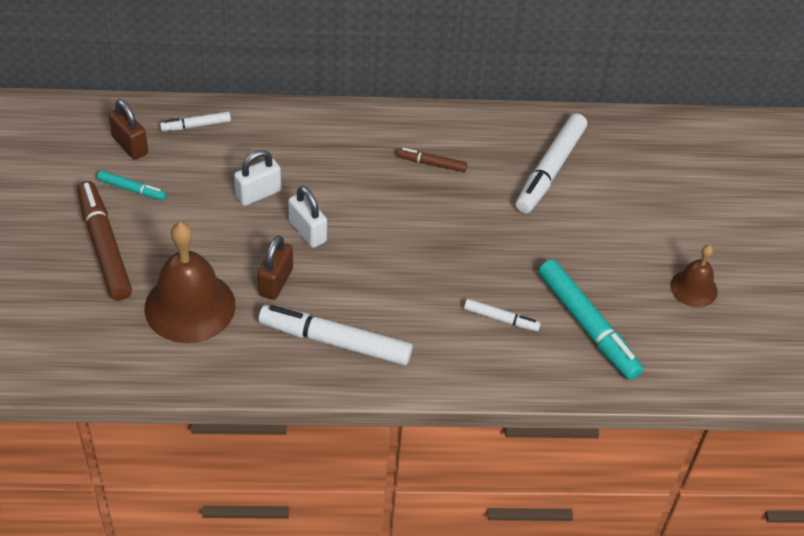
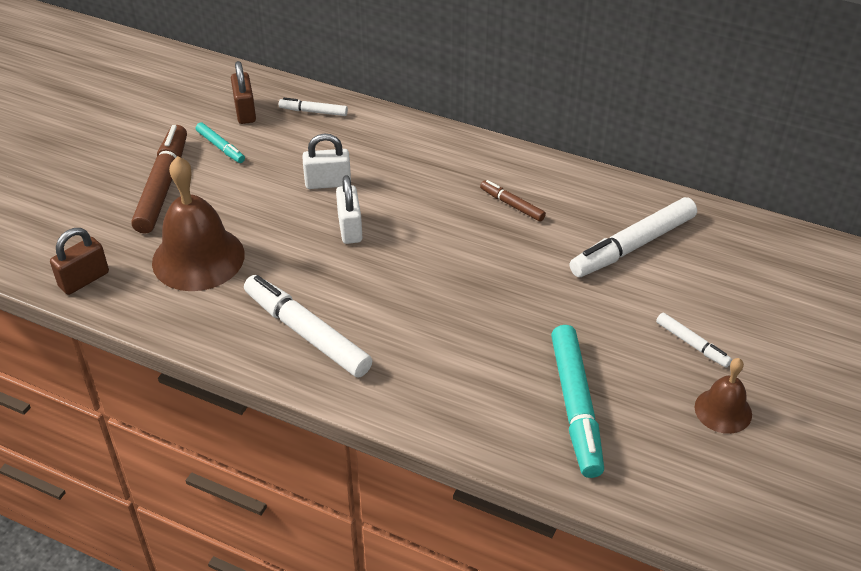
camera: 30 degrees right, 5 degrees down
brown padlock [258,235,293,300] -> brown padlock moved to [50,228,109,295]
white marker [464,299,541,331] -> white marker moved to [656,313,732,368]

